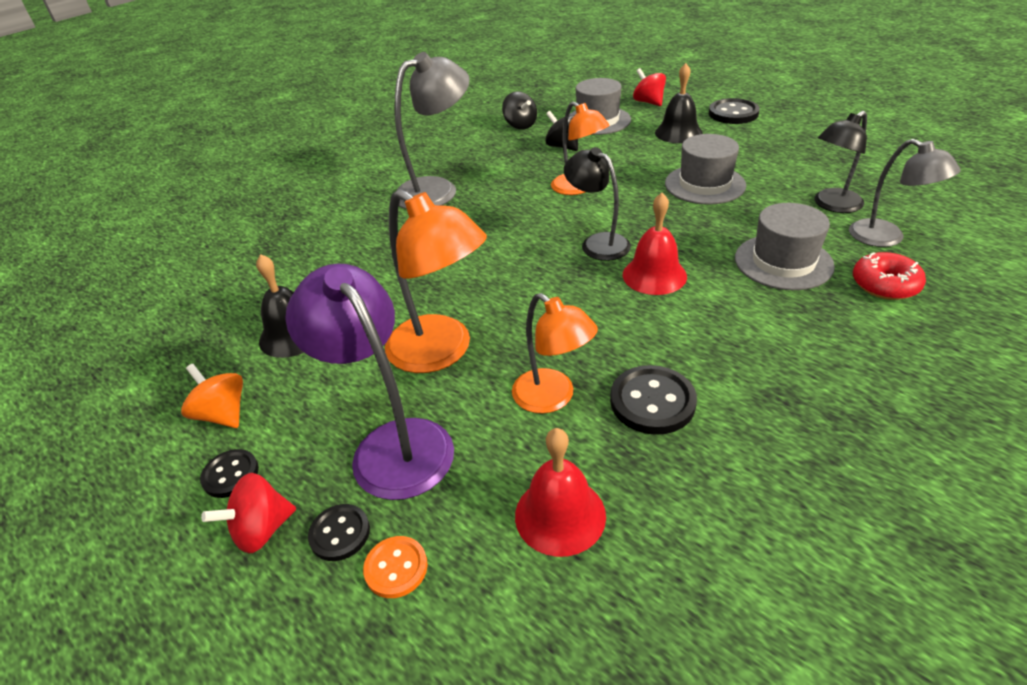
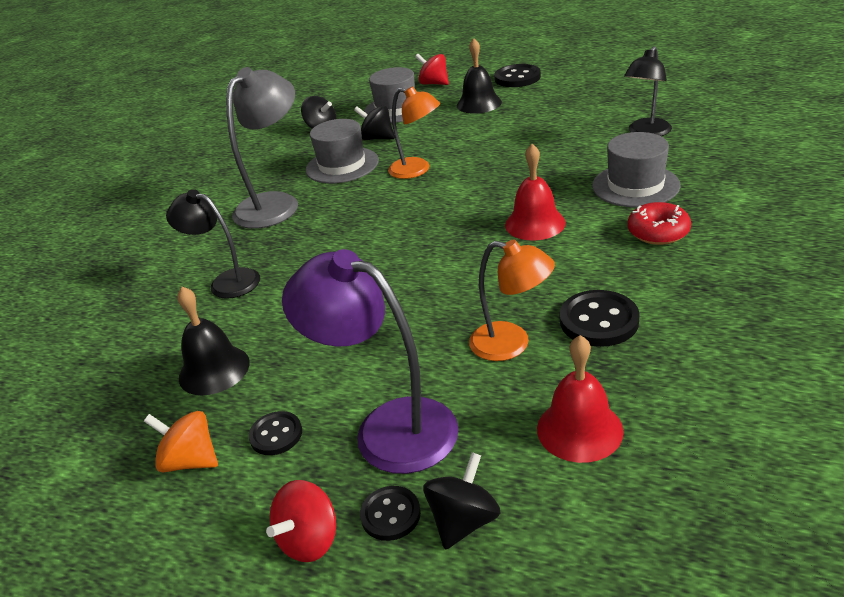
camera: 20 degrees left, 5 degrees down
black button [200,449,259,498] -> black button moved to [248,411,302,455]
orange button [363,536,428,598] -> black spinning top [423,452,500,550]
orange lamp [385,189,487,373] -> none
black lamp [564,147,631,261] -> black lamp moved to [166,189,260,299]
grey hat [665,134,746,205] -> grey hat moved to [306,119,379,184]
grey lamp [849,139,961,247] -> none
red donut [853,252,926,300] -> red donut moved to [628,202,691,245]

